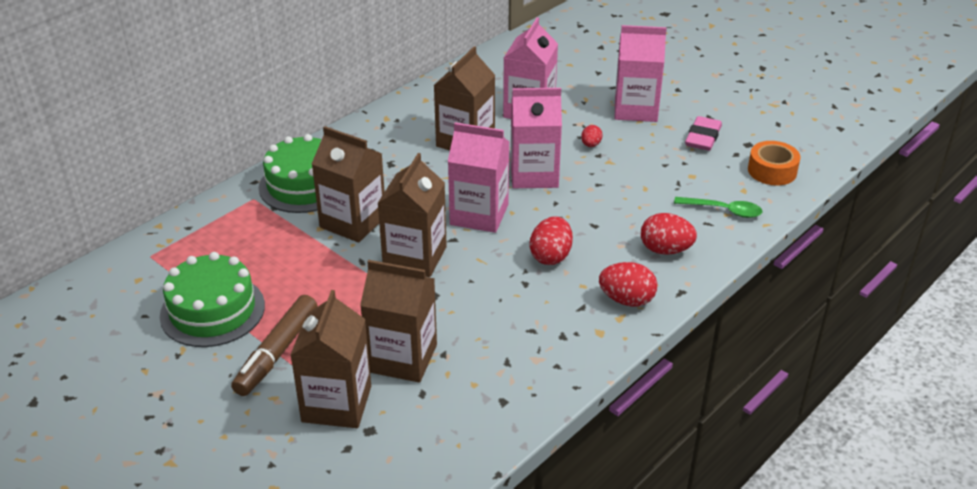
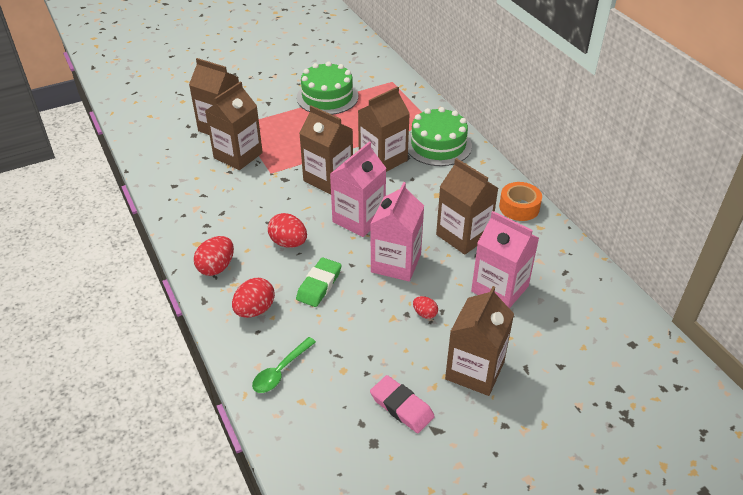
camera: 110 degrees right, 5 degrees up
brown marker [231,295,318,396] -> none
pink carton [615,25,667,122] -> brown carton [445,286,514,396]
orange tape [748,141,801,186] -> orange tape moved to [499,182,542,221]
none -> green eraser [296,257,342,307]

